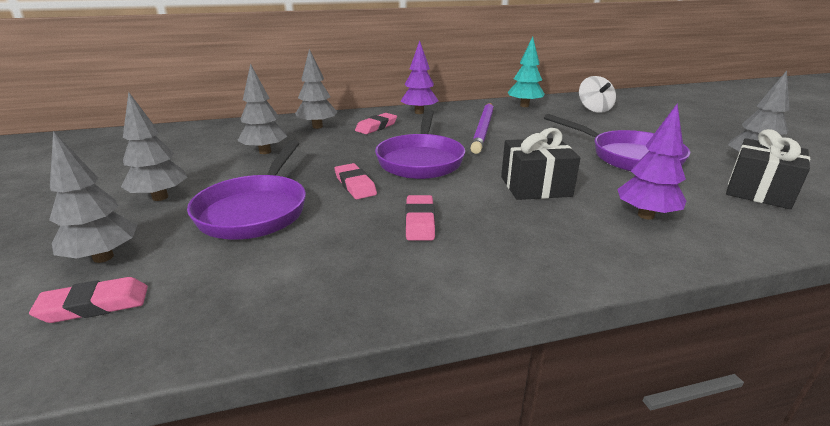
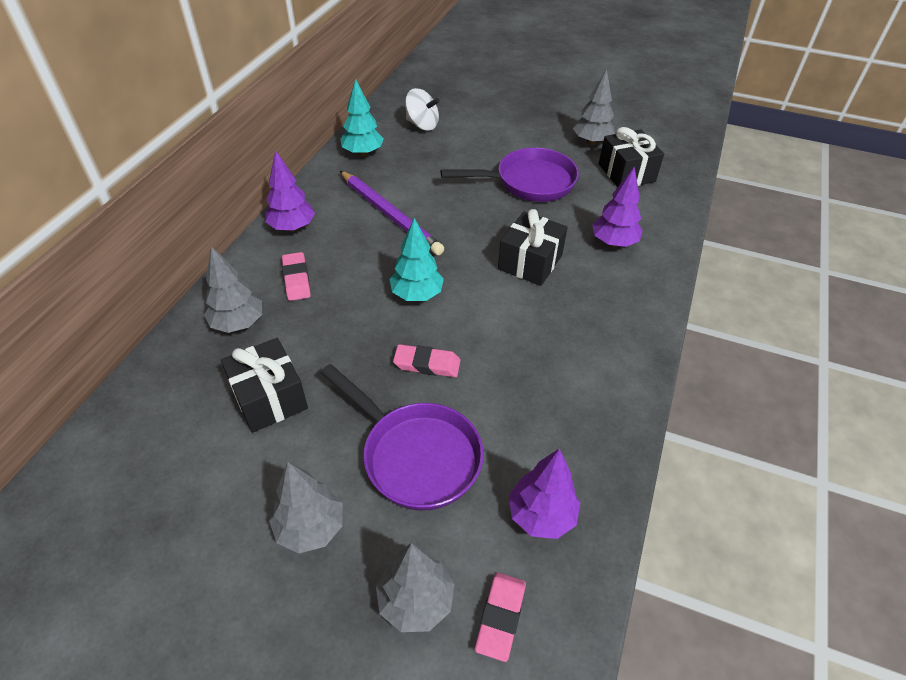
camera: 55 degrees left, 20 degrees up
grey tree [237,63,287,154] -> black gift [221,338,308,433]
purple pan [375,109,465,179] -> turquoise tree [389,218,444,301]
pink eraser [405,195,435,241] -> none
none -> purple tree [509,448,580,539]

